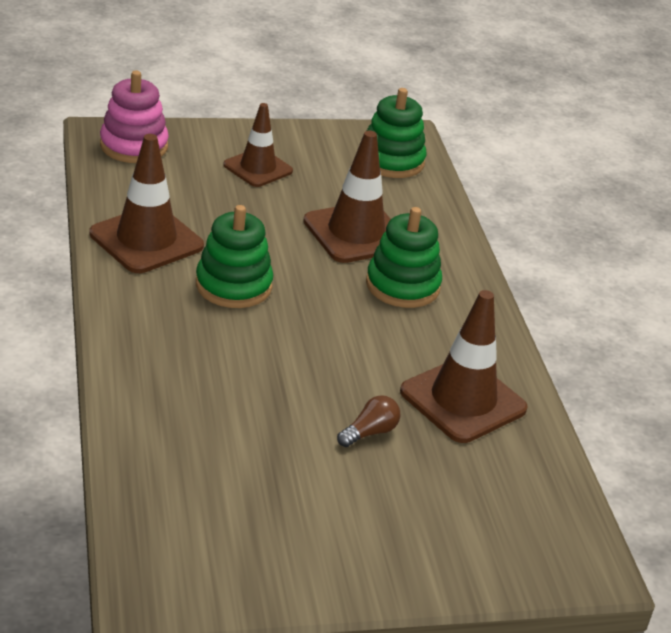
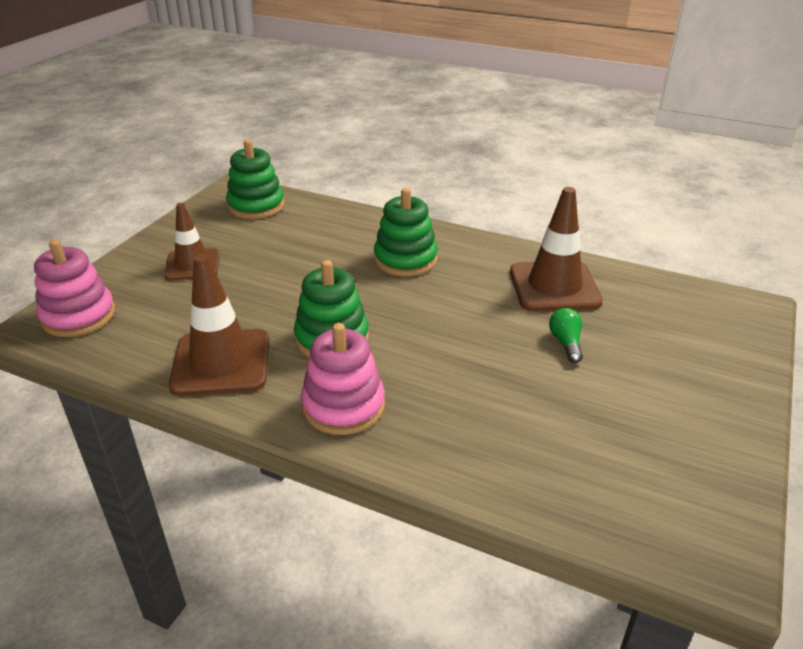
camera: 50 degrees left, 0 degrees up
brown traffic cone [303,131,391,263] -> none
brown light bulb [337,395,400,447] -> green light bulb [549,308,583,363]
none -> pink stacking toy [301,323,385,435]

